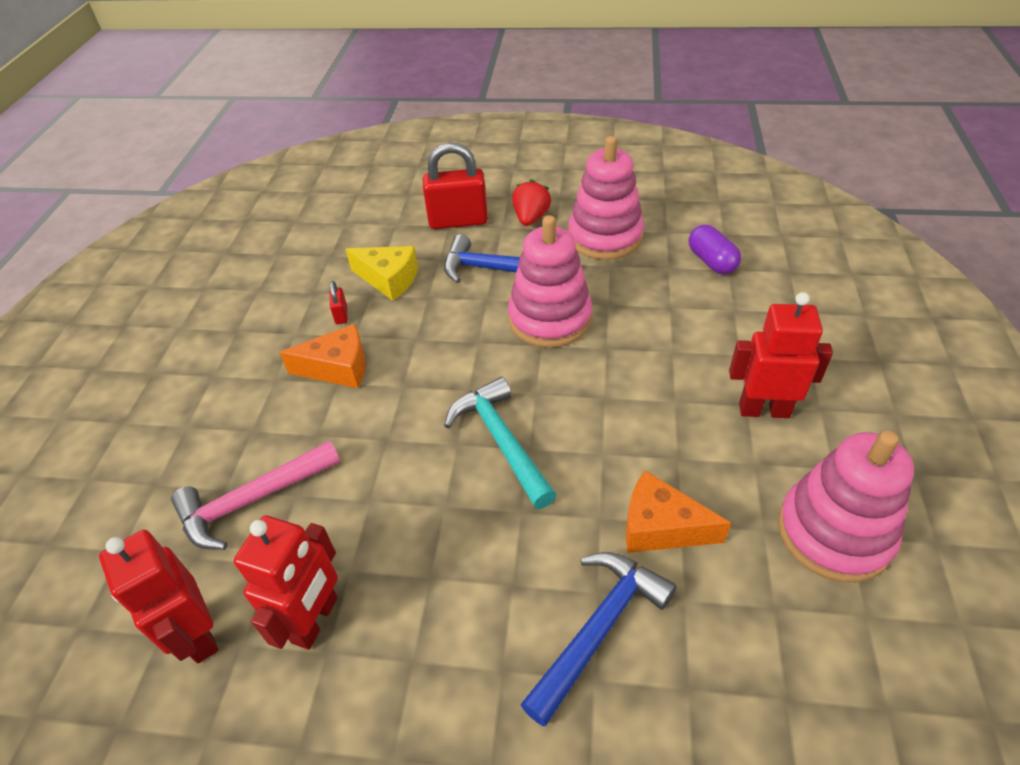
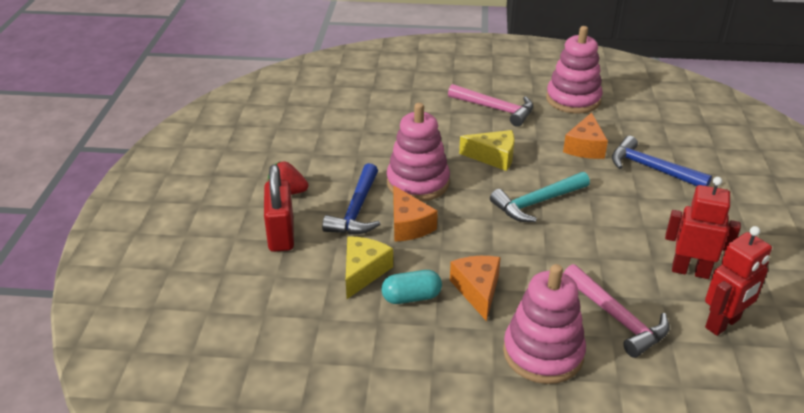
camera: 95 degrees left, 10 degrees down
red padlock [330,281,348,324] -> turquoise capsule [381,270,442,304]
pink stacking toy [568,136,644,260] -> pink stacking toy moved to [503,264,586,384]
purple capsule [689,225,741,275] -> none
red robot [729,292,833,418] -> pink hammer [448,84,533,127]
none -> orange cheese [393,186,438,242]
none -> yellow cheese [459,130,515,171]

